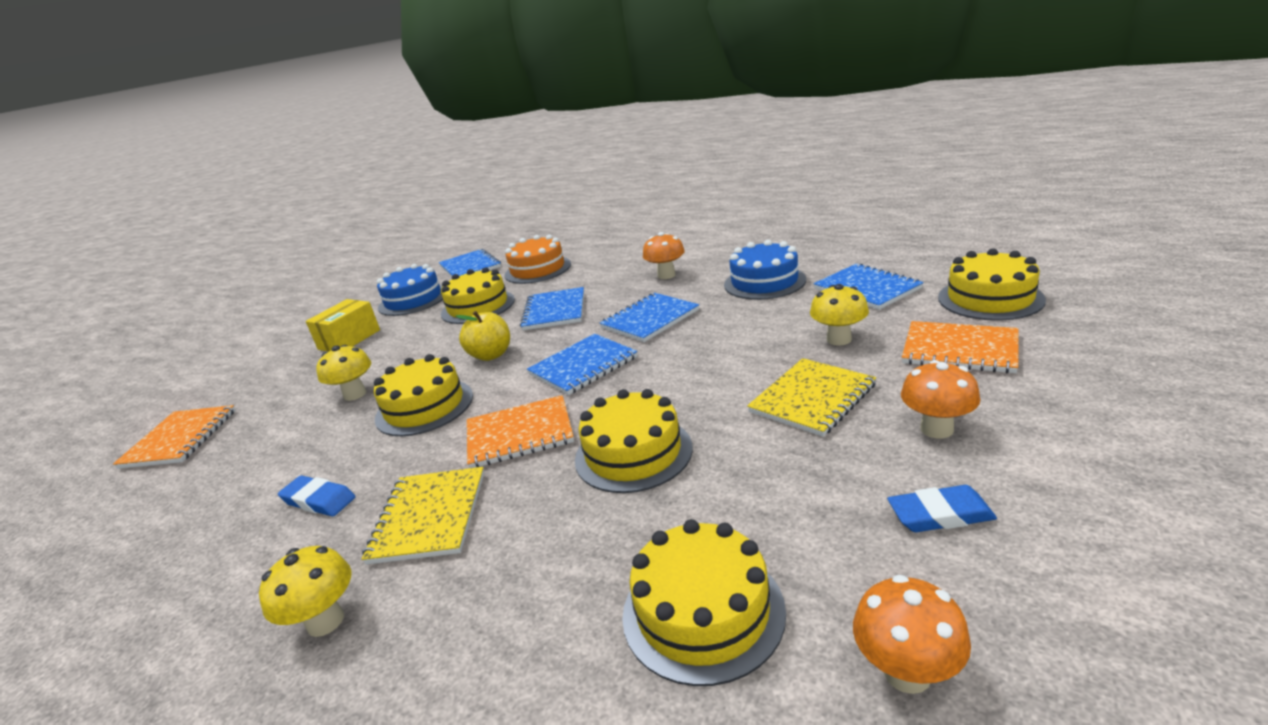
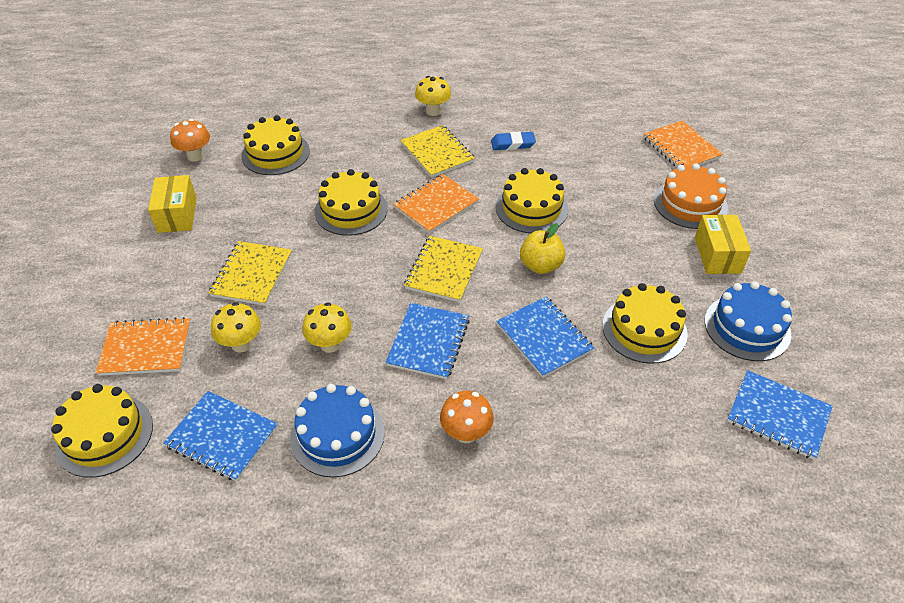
camera: 145 degrees right, 20 degrees up
yellow mushroom [316,345,371,401] -> yellow mushroom moved to [302,302,352,353]
orange cake [505,235,571,284] -> orange cake moved to [654,163,728,229]
blue notebook [527,334,637,395] -> yellow notebook [404,236,483,302]
blue eraser [887,485,997,532] -> yellow box [148,175,197,233]
orange mushroom [901,360,980,438] -> none

